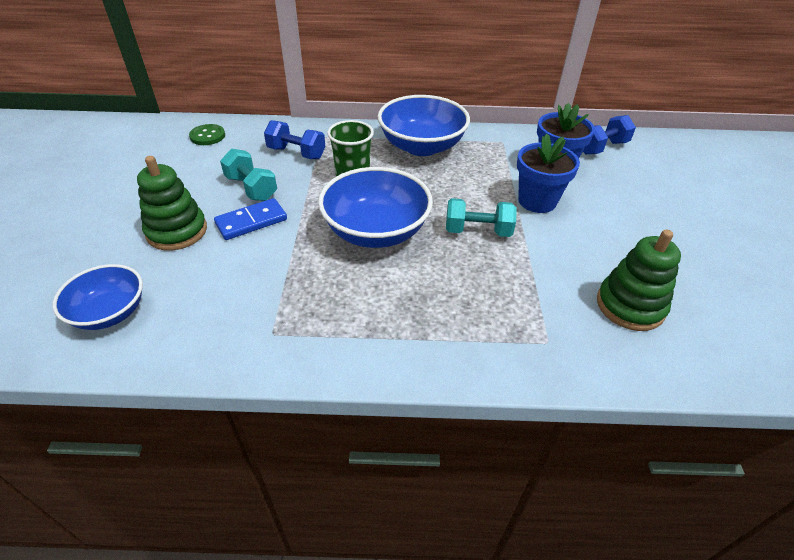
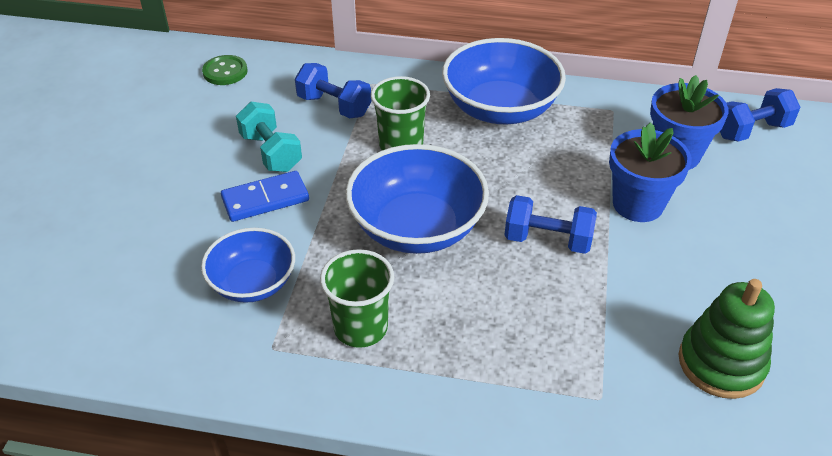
camera: 10 degrees right, 0 degrees up
blue bowl [53,264,143,330] -> blue bowl moved to [201,228,295,303]
green stacking toy [137,156,207,251] -> none
turquoise dumbbell [446,198,517,237] -> blue dumbbell [504,195,597,254]
none -> green cup [320,249,394,348]

